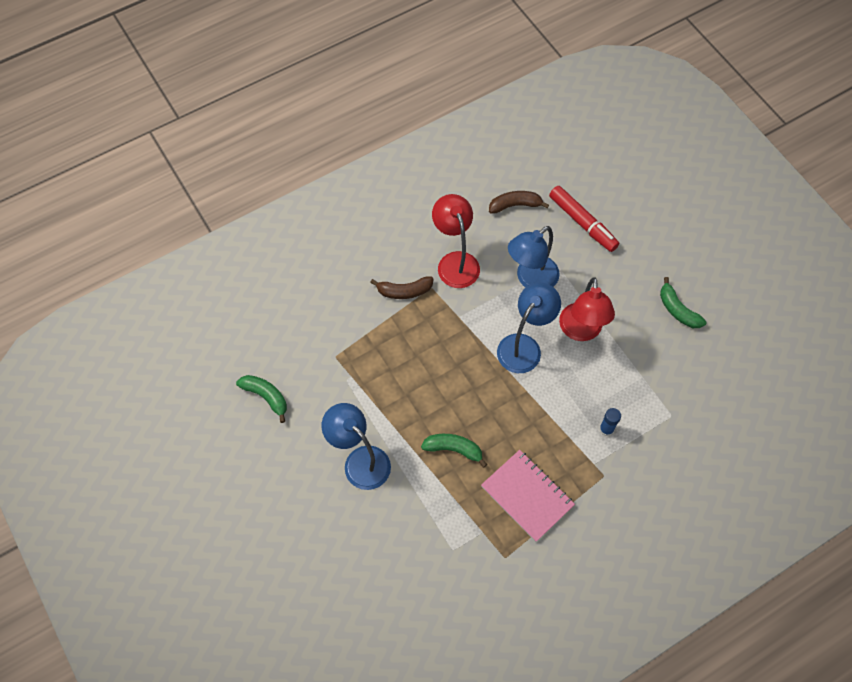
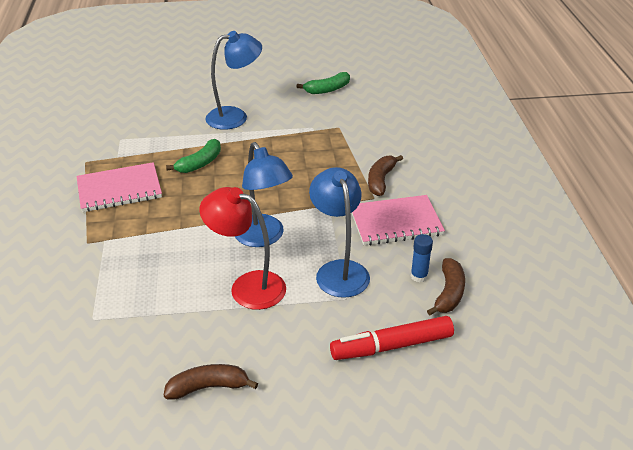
camera: 115 degrees right, 25 degrees down
red lamp [432,194,480,288] -> pink notebook [352,195,445,245]
blue glue stick [599,408,621,437] -> blue glue stick moved to [411,234,433,283]
green banana [660,277,706,328] -> brown banana [164,364,258,400]

